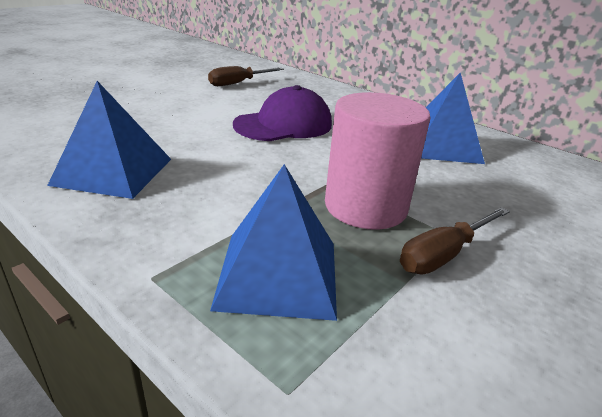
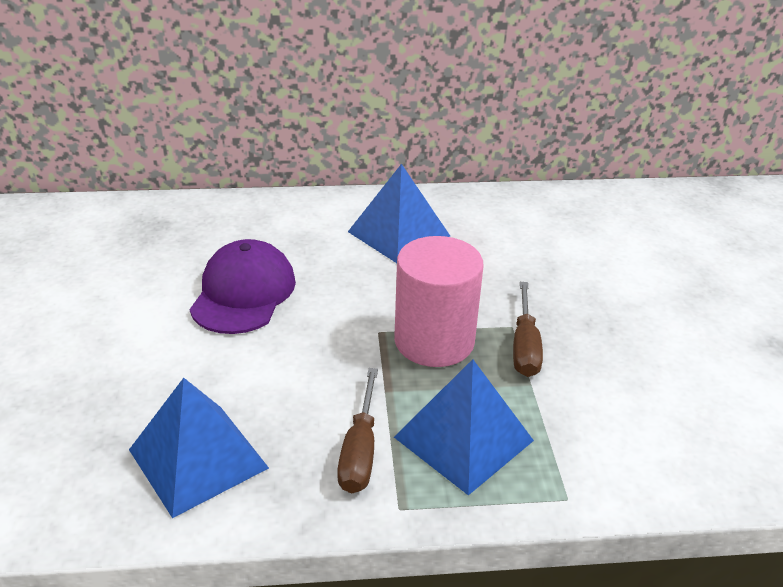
camera: 45 degrees left, 5 degrees up
brown screwdriver [208,66,284,86] -> brown screwdriver moved to [337,368,378,493]

